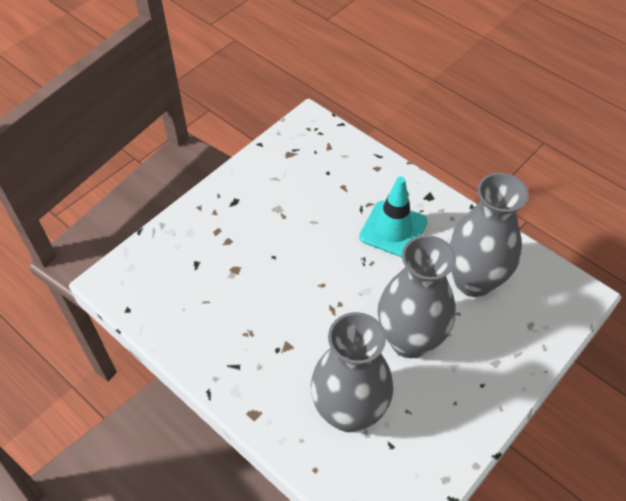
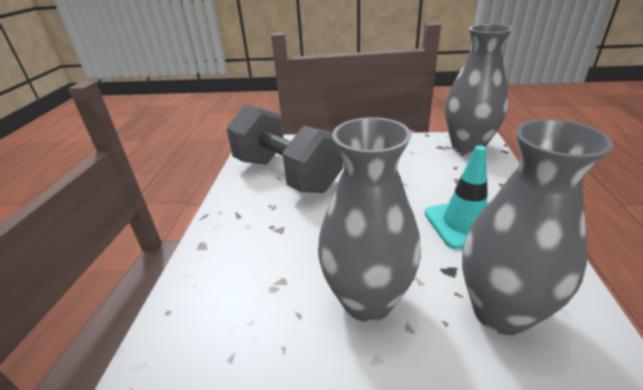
camera: 55 degrees right, 20 degrees down
grey vase [311,312,393,432] -> grey vase moved to [445,24,513,155]
none -> grey dumbbell [226,104,343,193]

